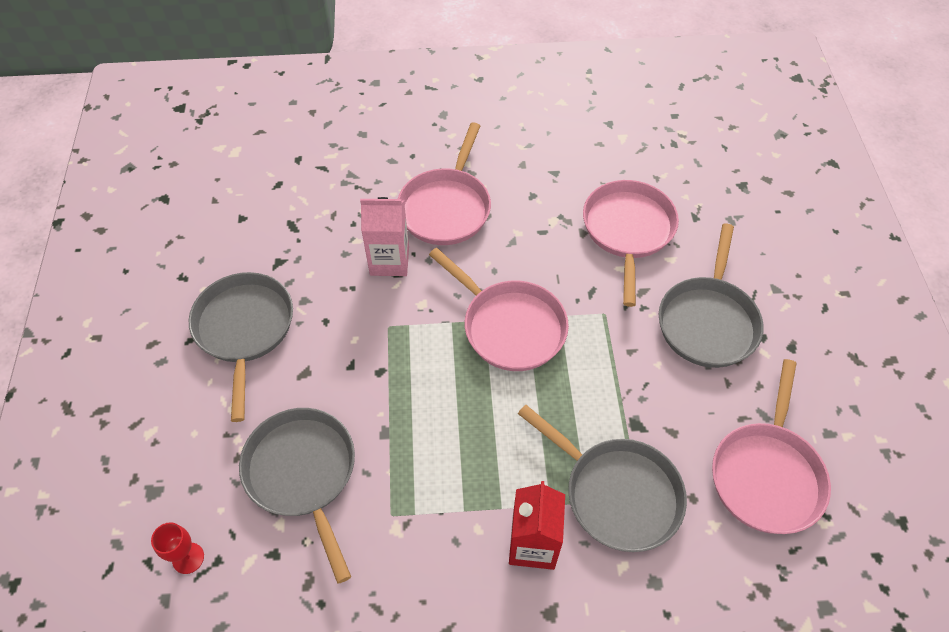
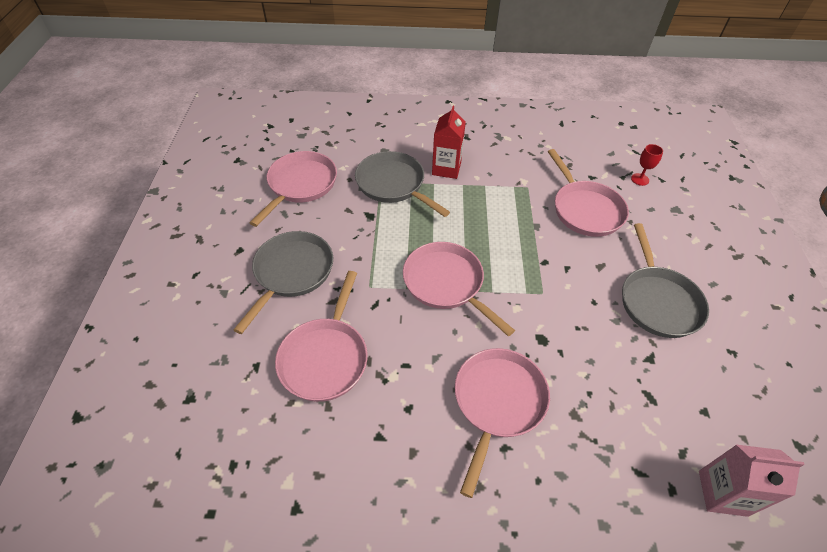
camera: 175 degrees left, 5 degrees down
grey pan [239,408,355,584] -> pink pan [548,149,629,237]
pink carton [360,197,409,276] -> pink carton moved to [699,445,805,517]

